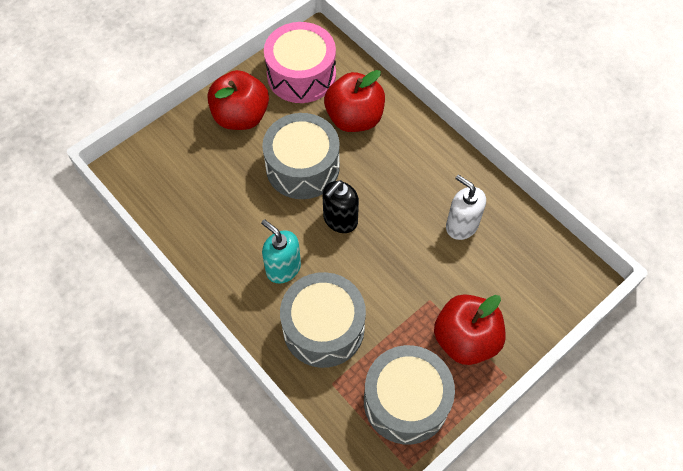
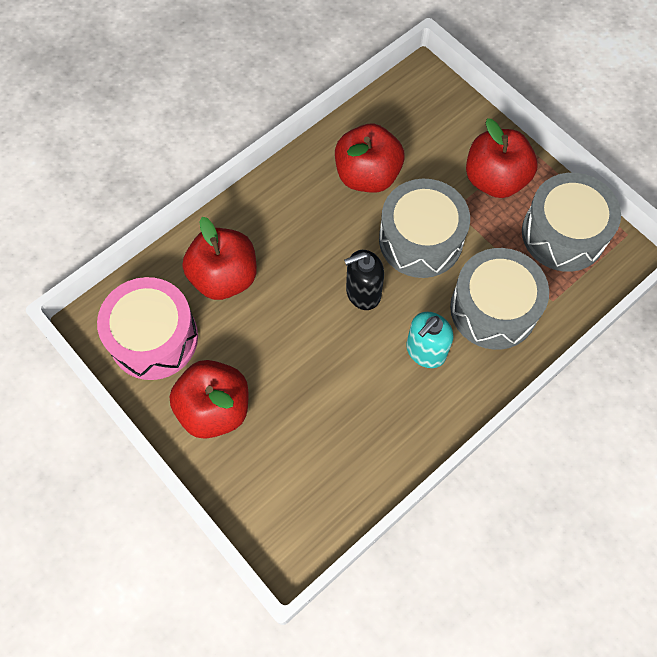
camera: 90 degrees left, 5 degrees up
grey drum [262,113,340,199] -> grey drum moved to [379,179,470,278]
black soap dispenser [322,180,359,233] -> black soap dispenser turned 120 degrees clockwise [344,250,384,310]
white soap dispenser [446,175,486,240] -> red apple [335,124,404,193]

